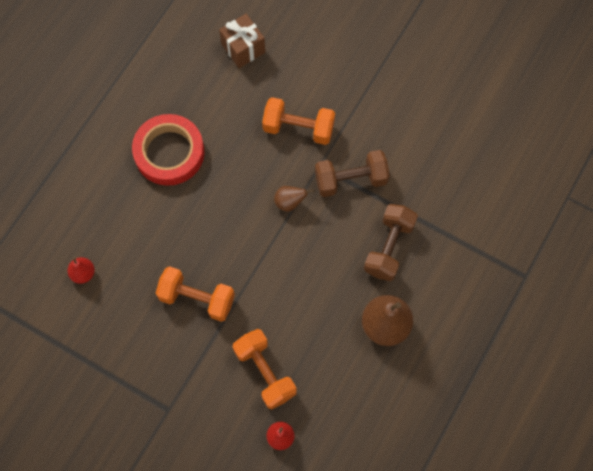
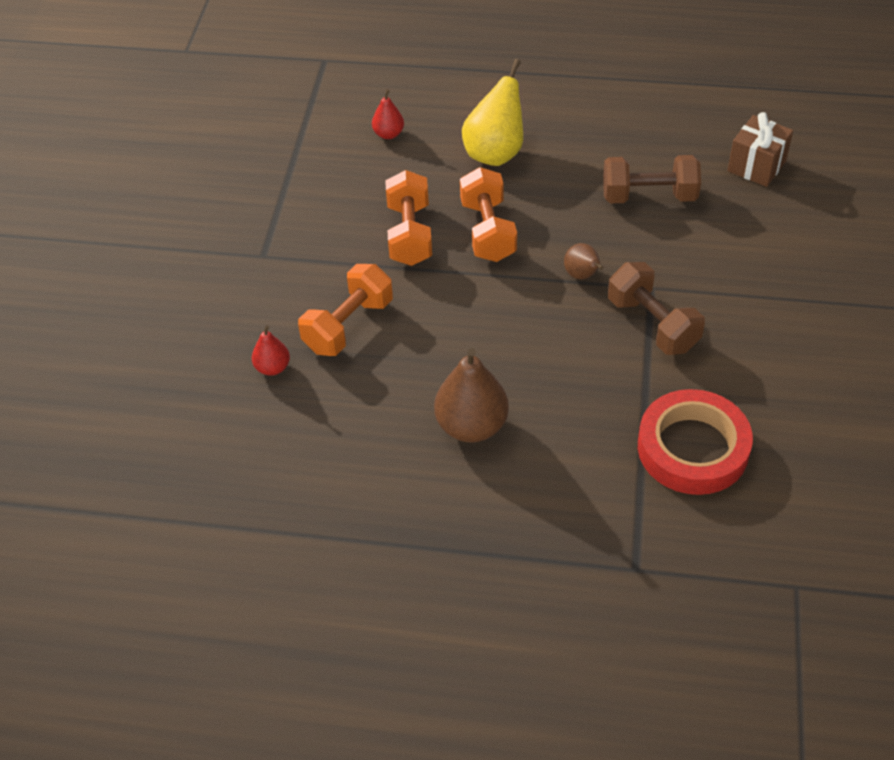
camera: 70 degrees right, 20 degrees down
red tape [132,114,204,186] -> red tape moved to [638,389,753,495]
orange dumbbell [262,97,335,145] -> orange dumbbell moved to [460,167,517,262]
brown dumbbell [364,204,418,281] -> brown dumbbell moved to [603,155,701,203]
none -> yellow pear [462,59,523,166]

